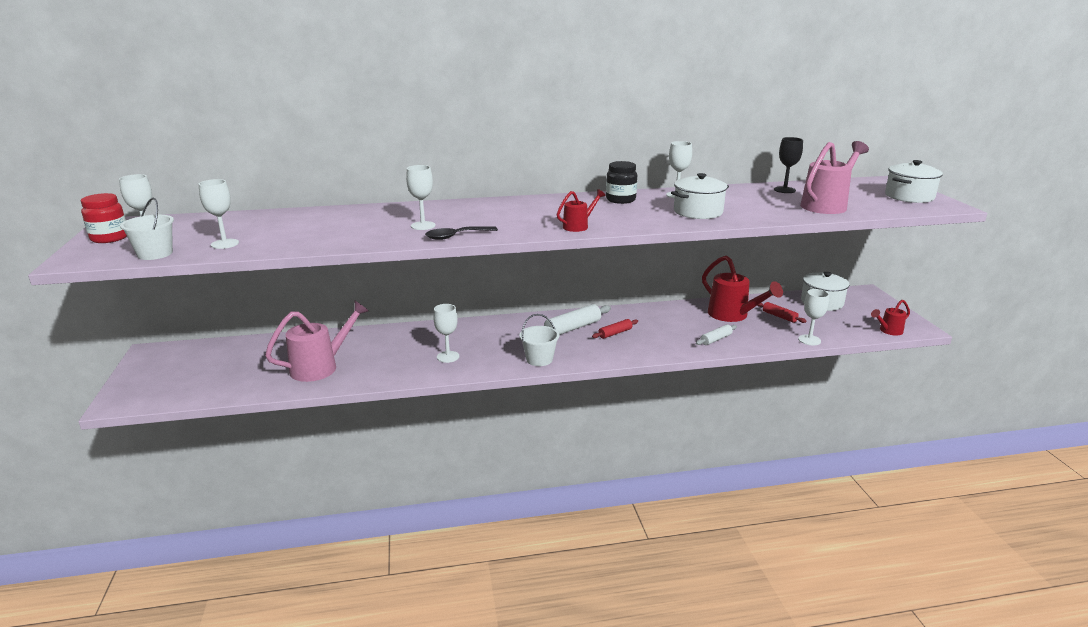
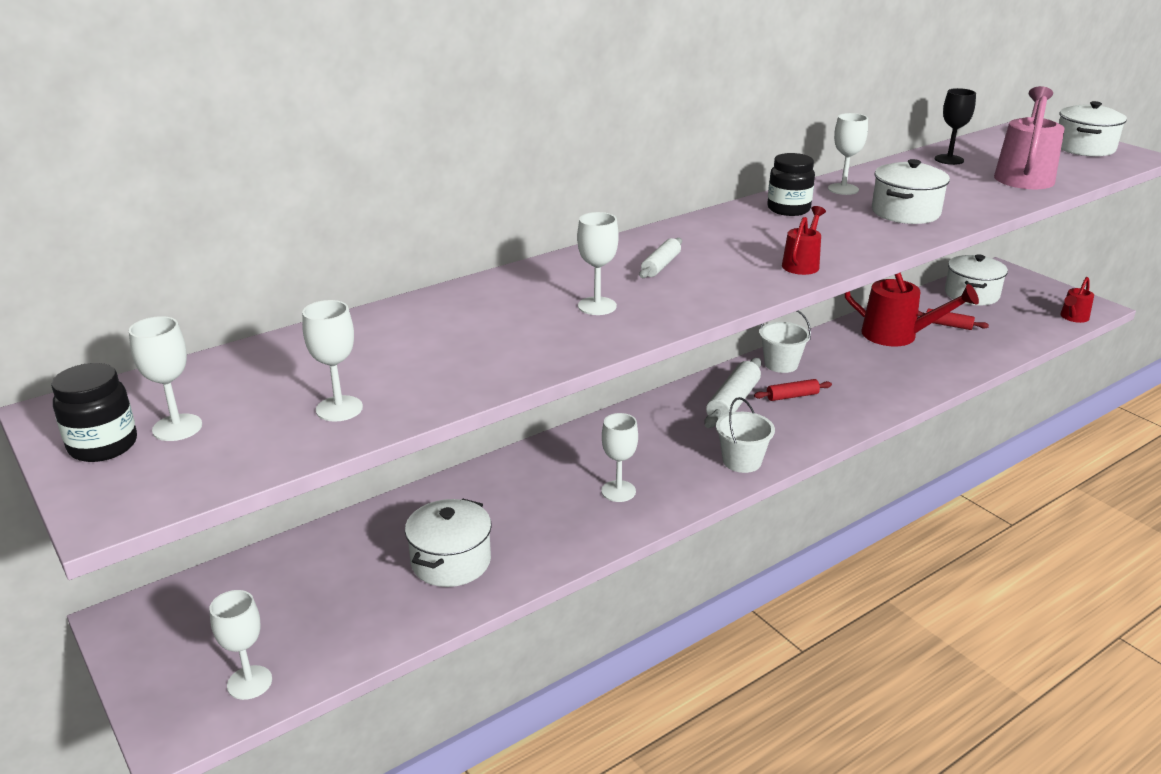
camera: 25 degrees left, 5 degrees up
red jar [81,193,127,243] -> black jar [51,363,137,462]
white bucket [120,198,174,260] -> white bucket moved to [759,310,811,373]
pink watering can [265,301,369,382] -> white pot [405,498,492,587]
black spoon [425,226,498,240] -> none
red rolling pin [592,319,638,339] -> red rolling pin turned 45 degrees clockwise [754,379,832,401]
white rolling pin [696,325,737,345] -> white rolling pin moved to [639,238,682,278]
white goblet [798,289,829,345] -> white goblet moved to [210,590,272,700]

